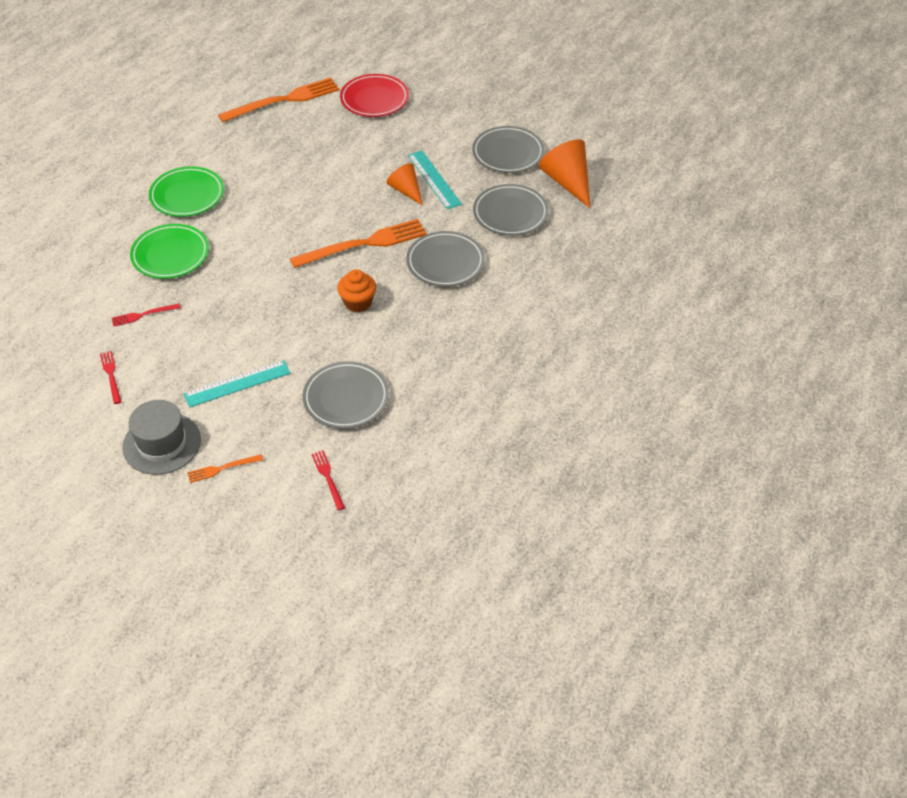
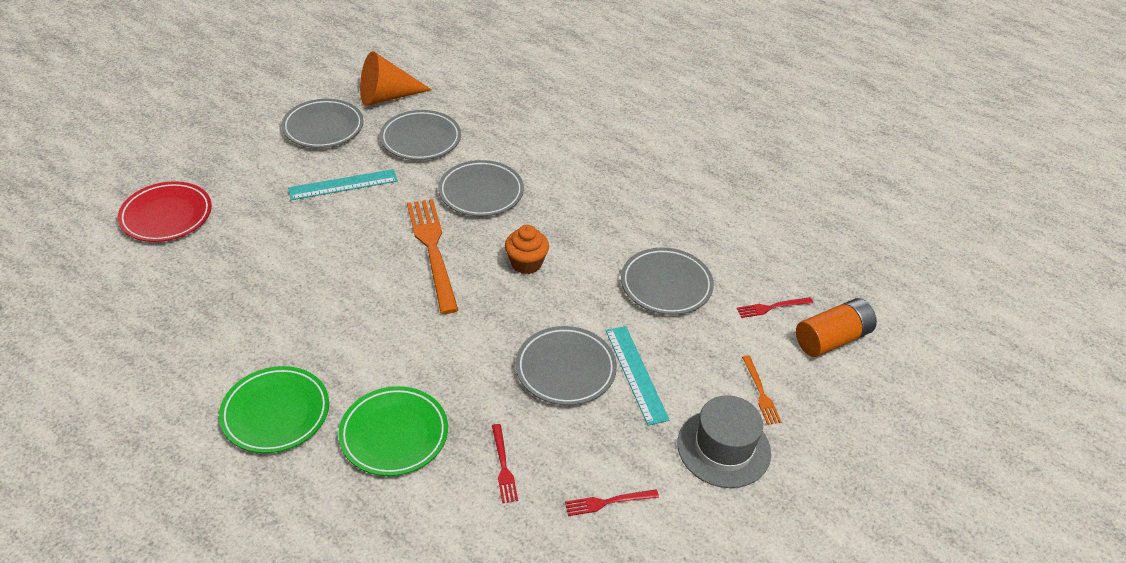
camera: 85 degrees left, 5 degrees down
orange fork [218,77,339,122] -> none
orange cone [386,163,423,206] -> none
none -> grey plate [516,326,617,405]
none -> orange battery [796,298,877,357]

